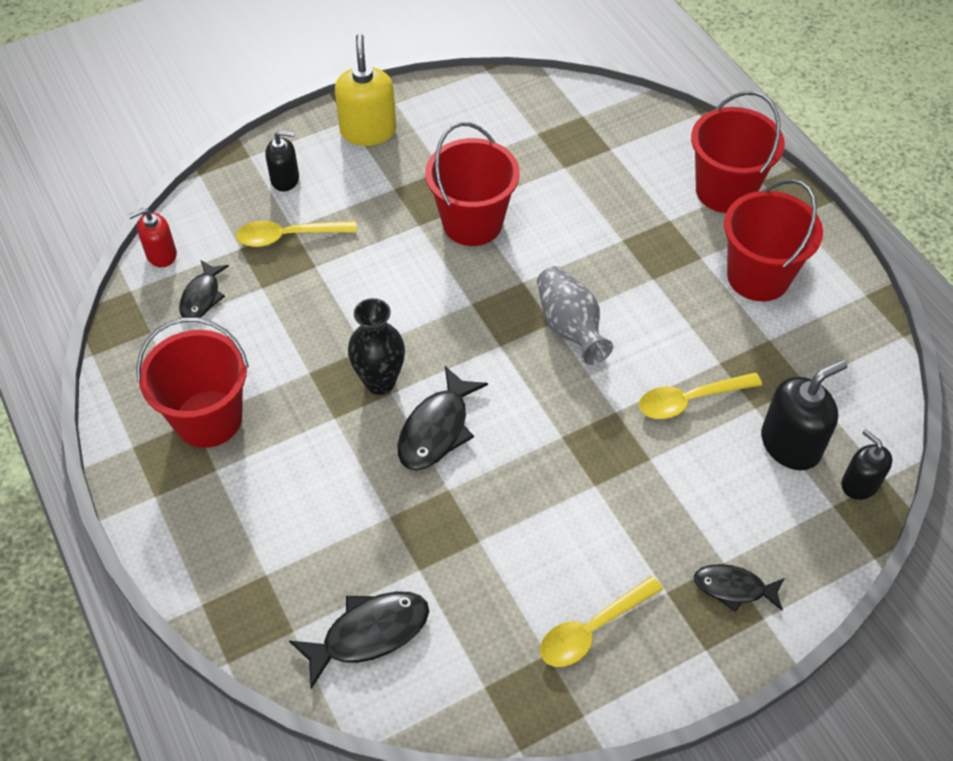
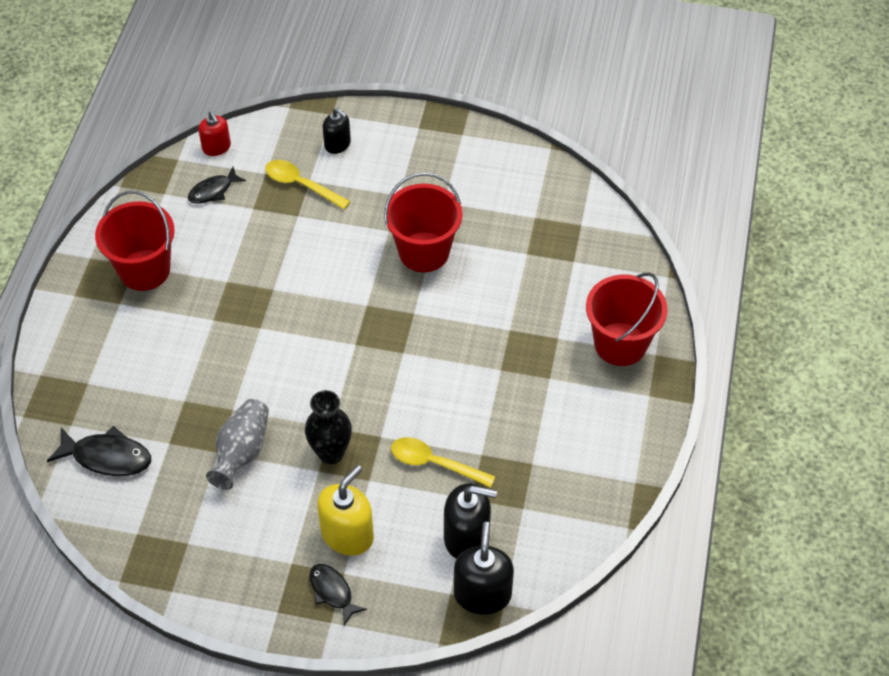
camera: 40 degrees right, 0 degrees up
red soap dispenser [128,208,177,267] -> red soap dispenser turned 135 degrees counterclockwise [198,111,231,156]
yellow soap dispenser [335,34,396,146] -> yellow soap dispenser moved to [317,465,374,556]
black vase [348,298,405,395] -> black vase moved to [305,390,352,464]
black fish [398,366,488,470] -> none
grey vase [537,266,613,365] -> grey vase moved to [206,399,269,490]
yellow spoon [540,576,663,667] -> none
red bucket [724,179,823,301] -> none
black soap dispenser [841,429,892,500] -> black soap dispenser [454,522,514,614], size x1.61

